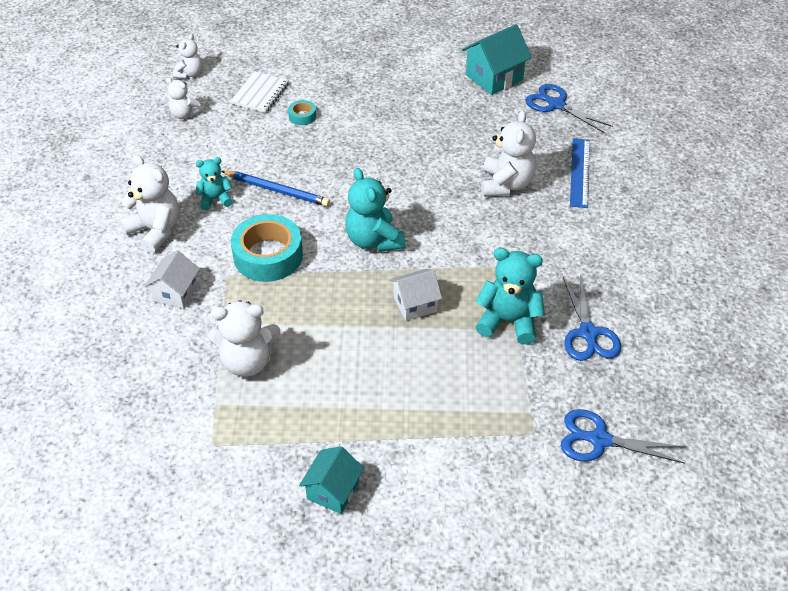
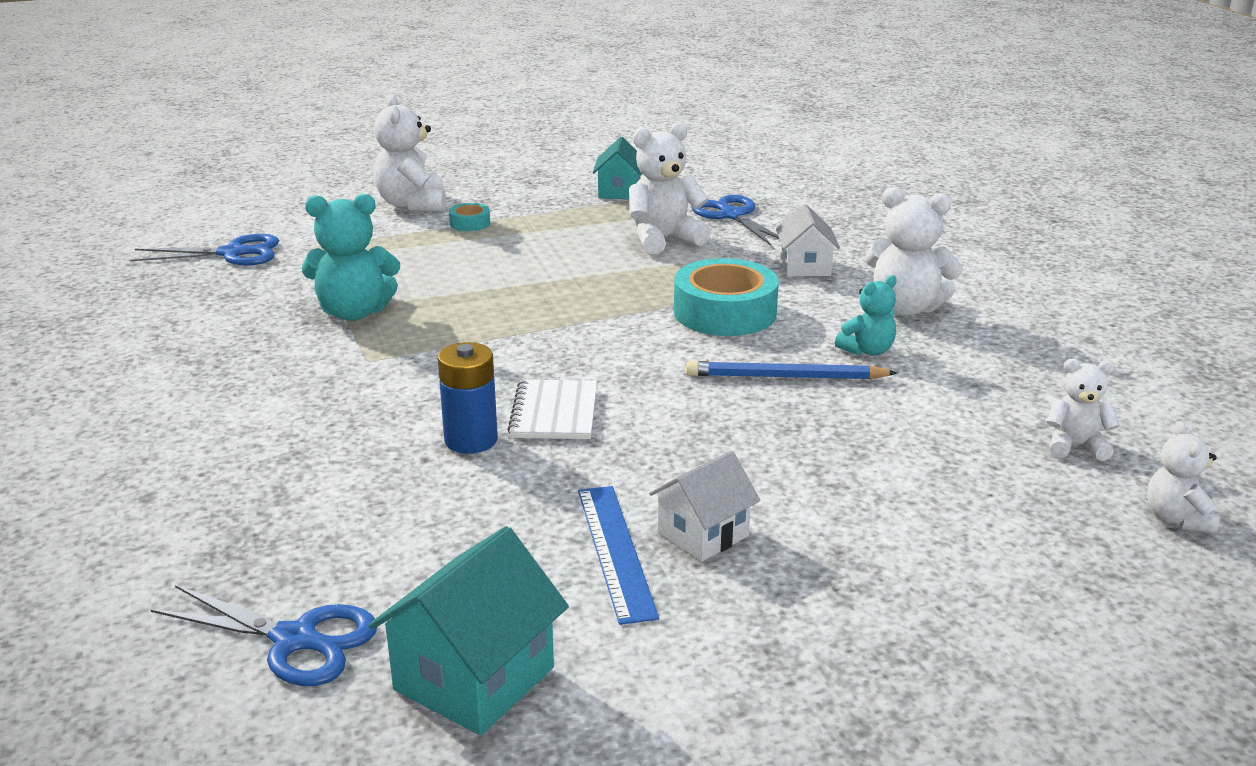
camera: 160 degrees right, 20 degrees down
white notebook [231,71,289,113] -> white notebook moved to [508,379,597,439]
turquoise tape [288,100,316,125] -> turquoise tape moved to [449,203,490,231]
turquoise house [299,446,364,514] -> turquoise house moved to [593,137,642,199]
turquoise teddy bear [345,168,406,252] -> none
white house [390,269,442,321] -> white house moved to [649,451,760,562]
white teddy bear [481,110,536,197] -> white teddy bear moved to [373,94,446,212]
blue scissors [563,274,621,361] -> blue scissors moved to [691,195,779,246]
blue ruler [570,138,590,208] -> blue ruler moved to [578,486,659,625]
none -> blue battery [438,342,498,454]

